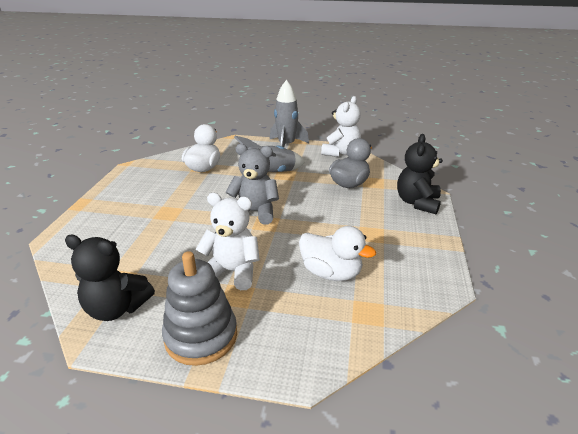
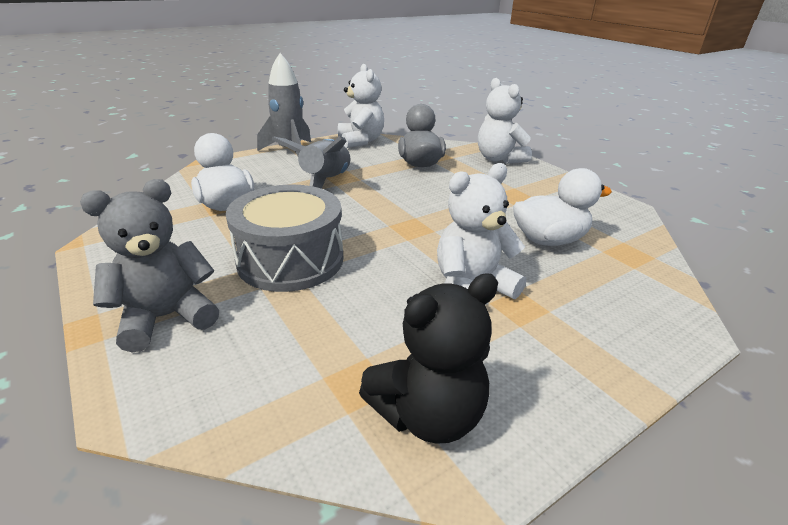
camera: 45 degrees left, 0 degrees up
grey stacking toy [162,251,237,366] -> none
grey teddy bear [226,144,279,225] -> grey teddy bear moved to [80,179,219,352]
black teddy bear [397,134,443,214] -> white teddy bear [478,78,532,164]
none -> grey drum [226,184,343,292]

